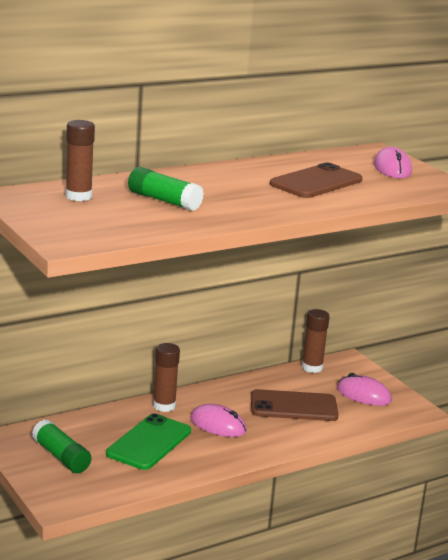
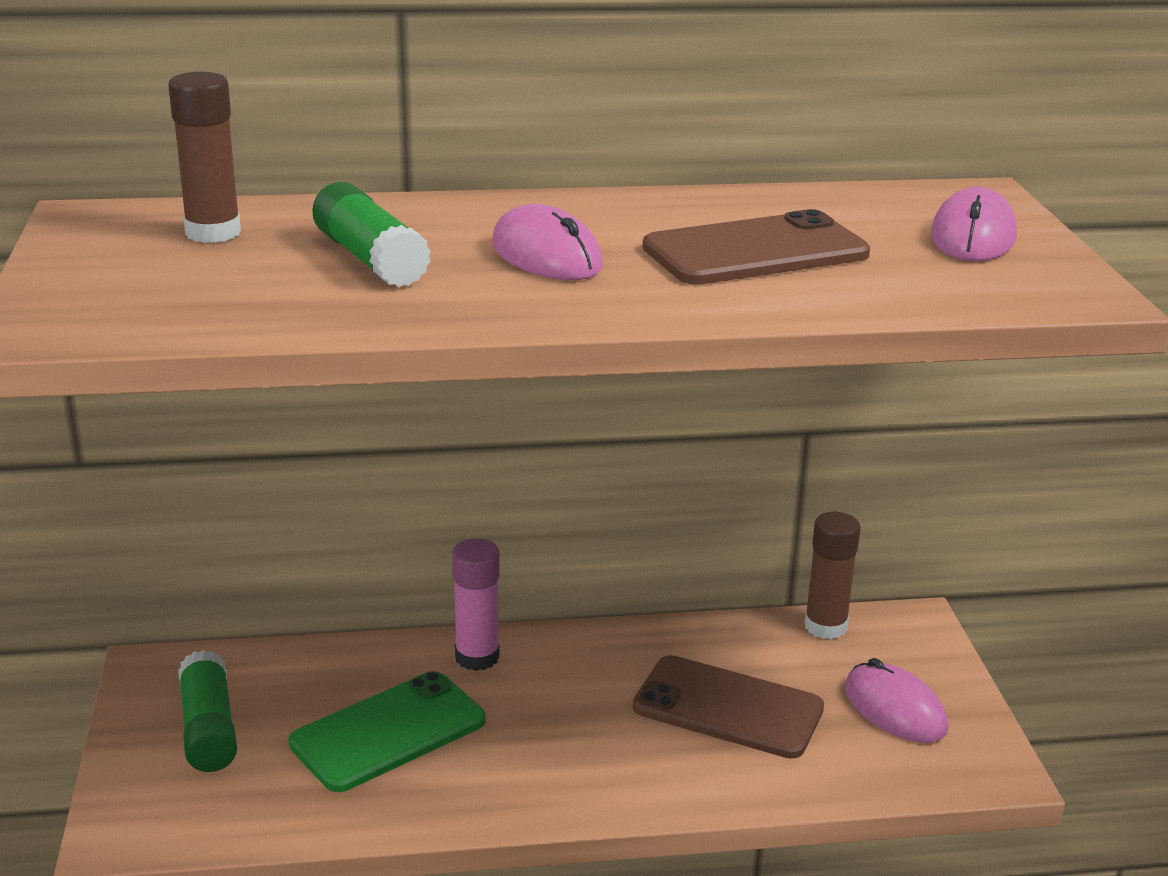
camera: 25 degrees right, 5 degrees up
brown glue stick [153,343,180,412] -> pink glue stick [452,539,500,671]
pink mouse [190,404,247,437] -> pink mouse moved to [492,204,603,280]

